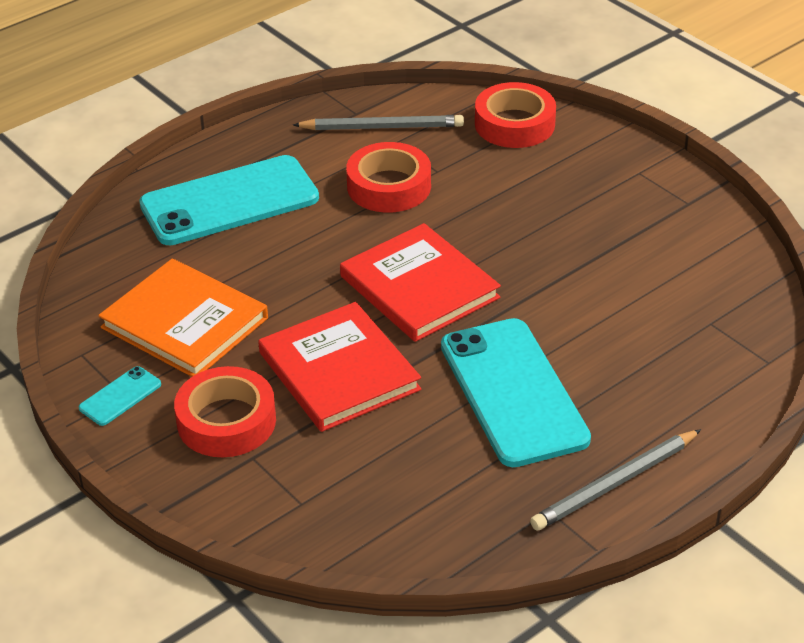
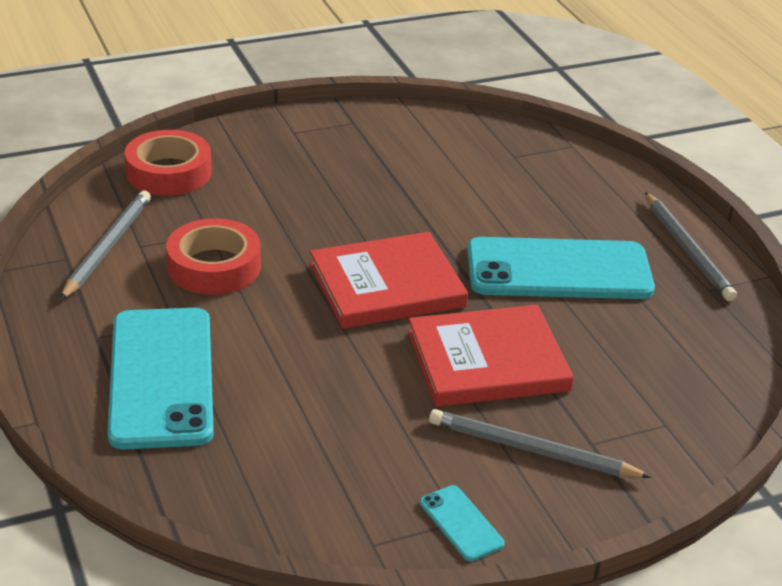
camera: 75 degrees left, 5 degrees down
orange book [98,259,268,377] -> none
red tape [174,366,276,457] -> grey pencil [429,409,652,478]

